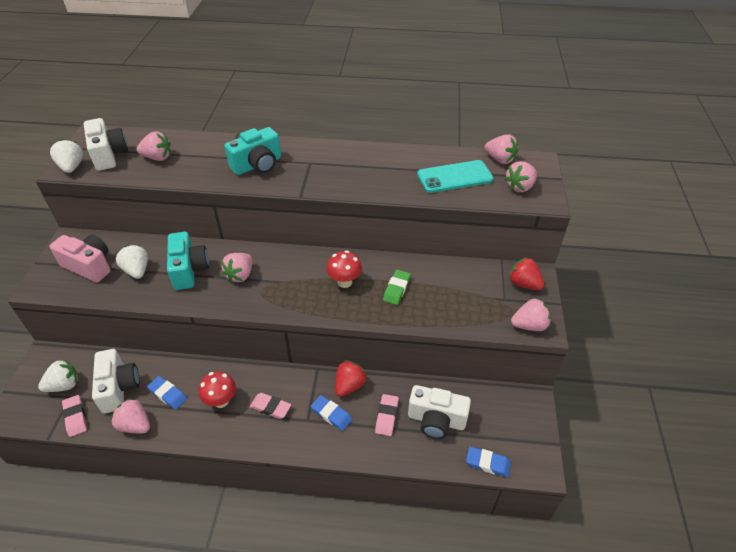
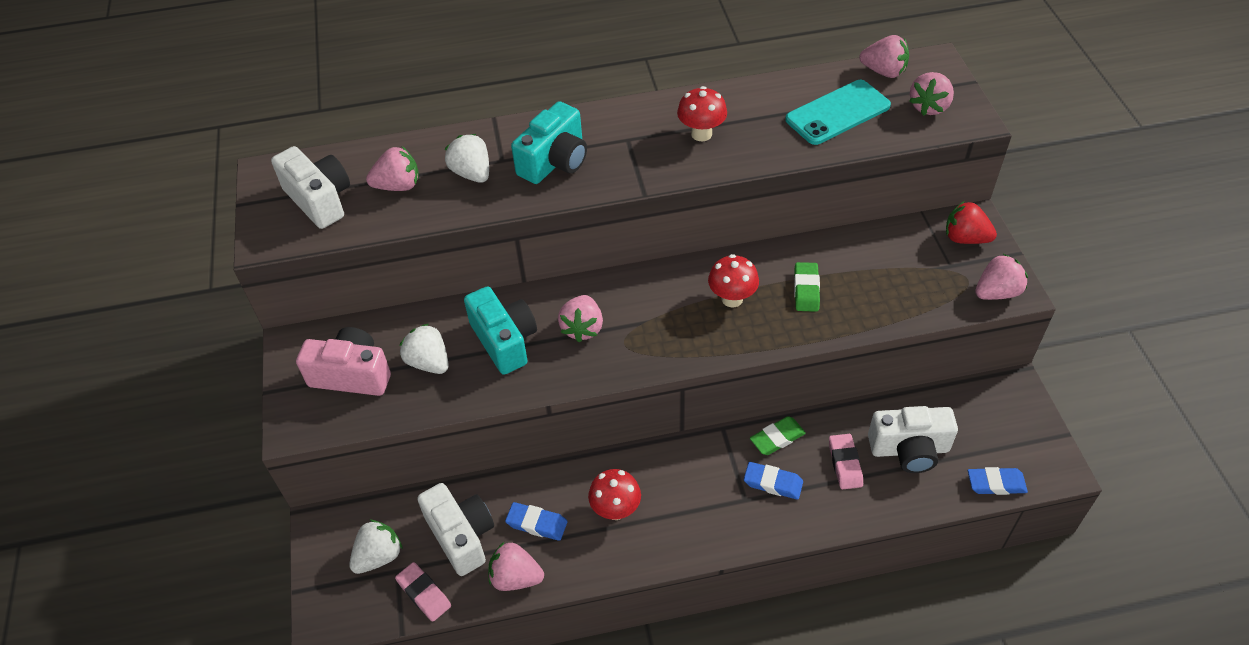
camera: 15 degrees left, 5 degrees up
white strawberry [50,139,83,173] -> white strawberry moved to [445,134,489,183]
pink eraser [250,393,291,419] -> none
red strawberry [335,360,367,397] -> green eraser [750,416,806,455]
none -> red mushroom [677,86,727,141]

